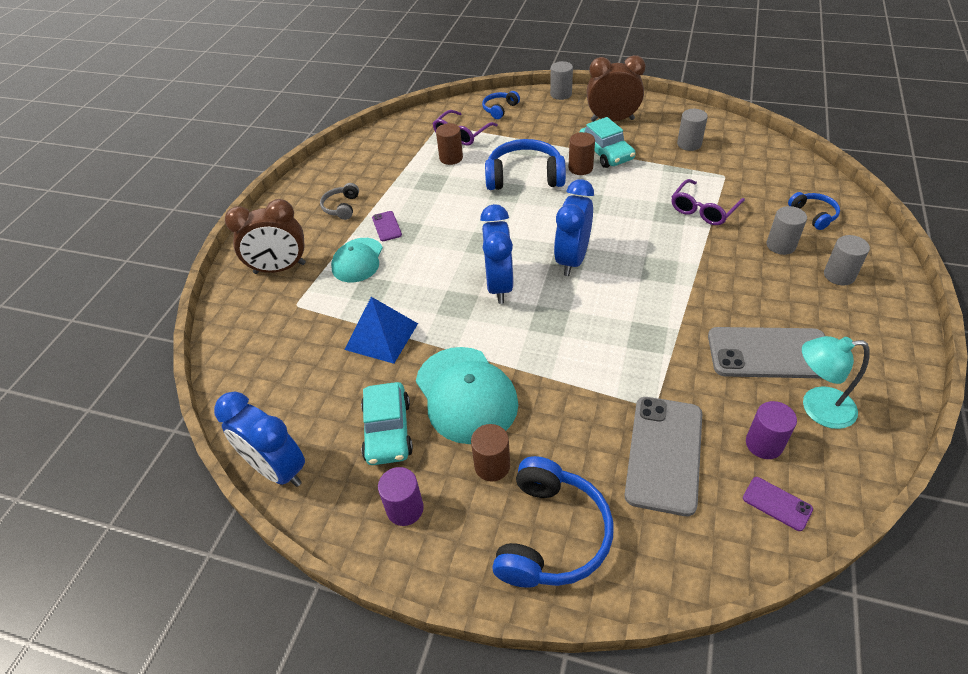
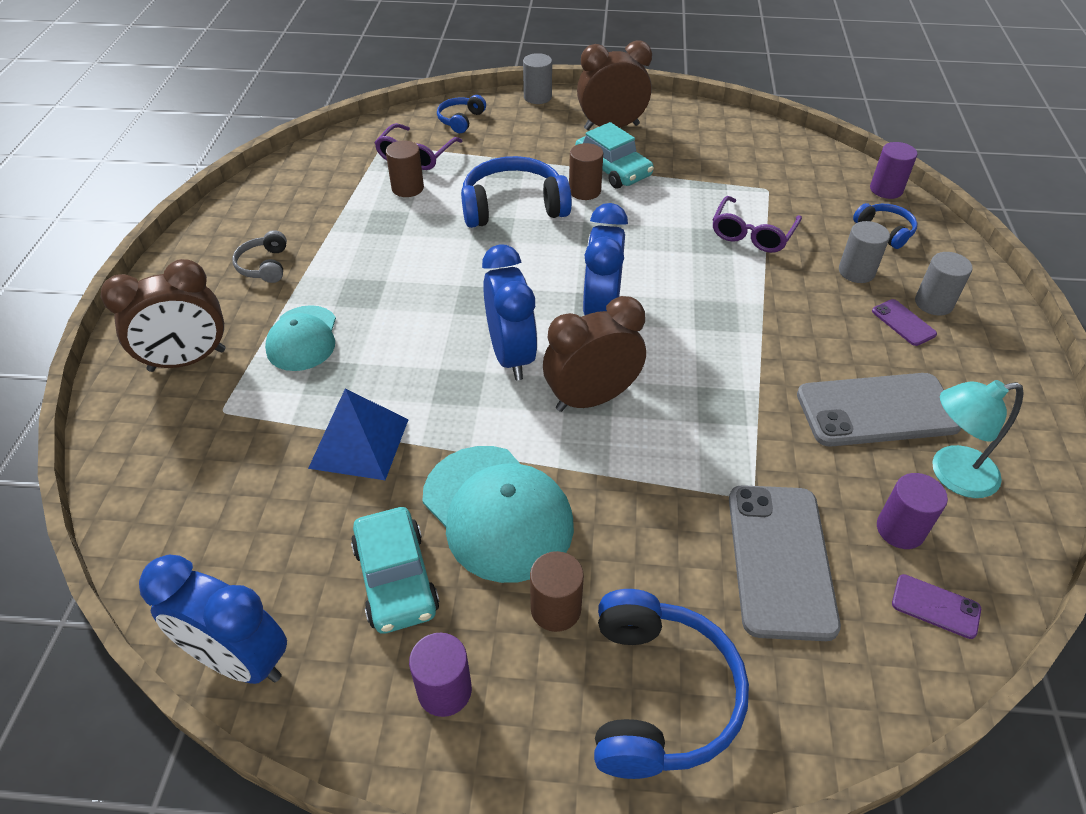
camera: 15 degrees left, 0 degrees up
purple phone [372,211,402,241] -> purple phone moved to [872,299,937,346]
grey cylinder [677,109,708,151] -> none
none -> brown clock [543,296,646,412]
none -> purple cylinder [870,142,917,199]

